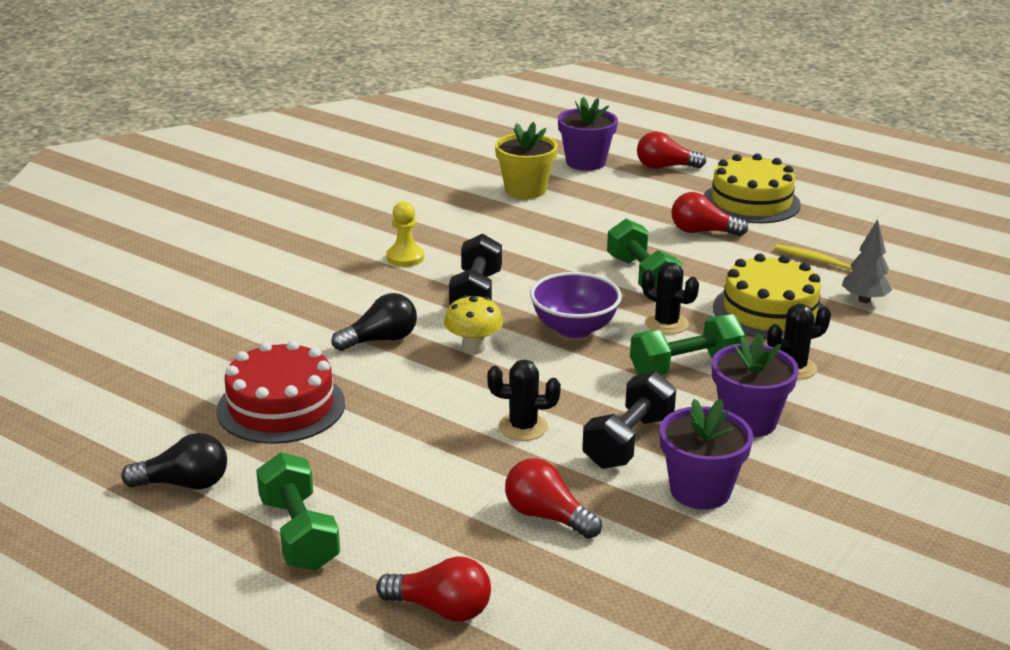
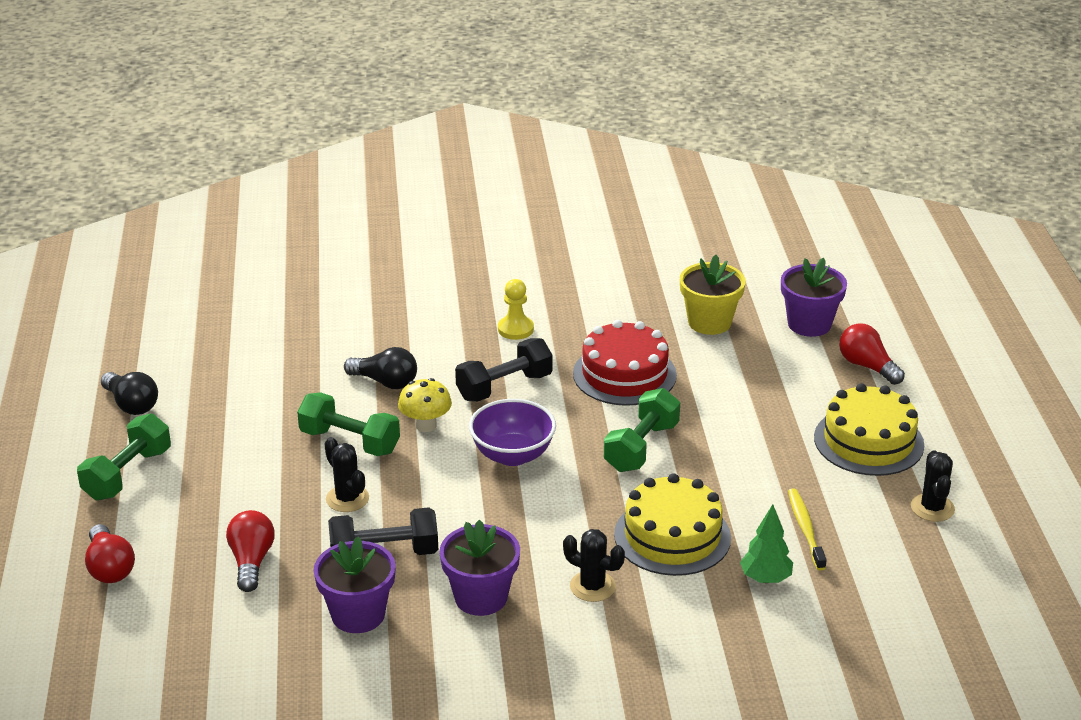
camera: 50 degrees right, 5 degrees up
red cake [216,340,345,444] -> red cake moved to [573,320,677,406]
green dumbbell [630,314,745,375] -> green dumbbell moved to [297,392,400,456]
black cactus [642,262,699,334] -> black cactus moved to [911,450,955,522]
red light bulb [671,192,748,236] -> none
grey tree [842,219,892,303] -> green tree [740,504,793,583]

